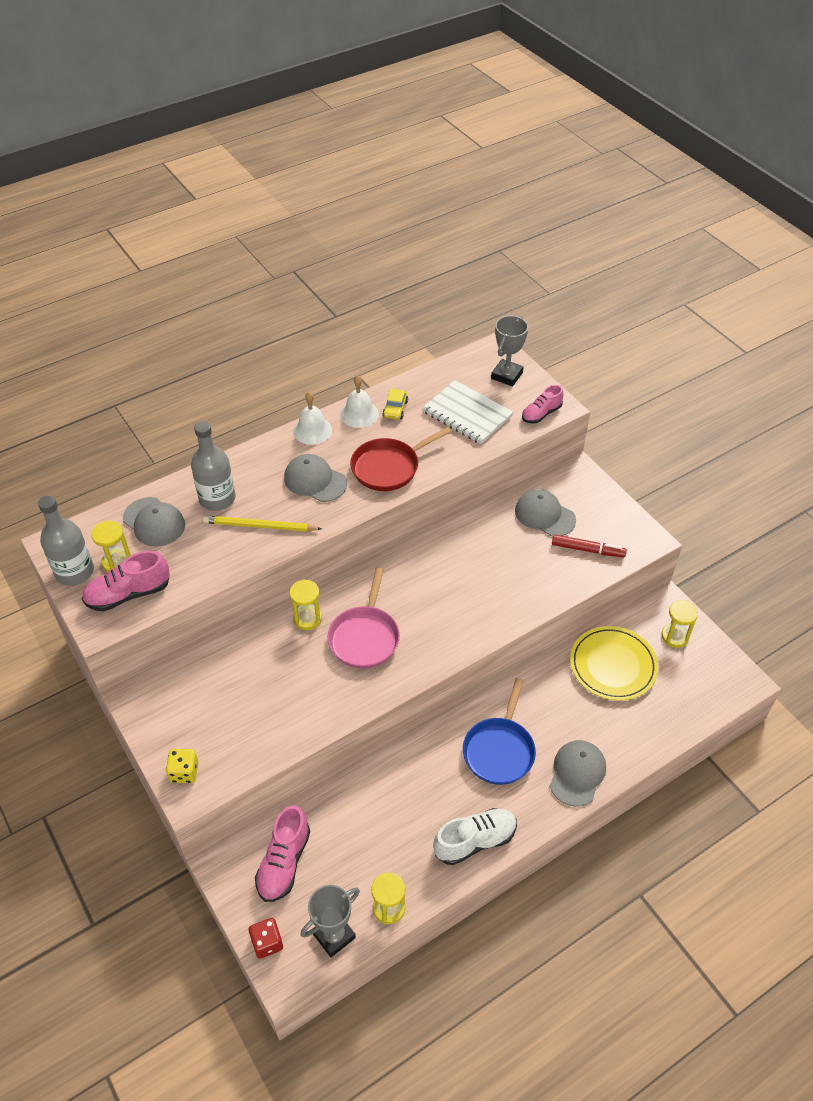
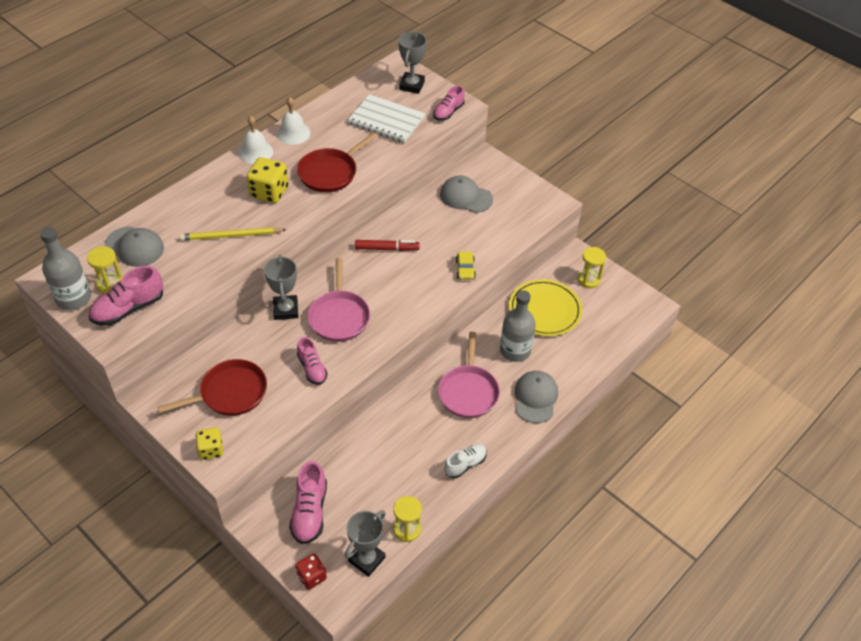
camera: 15 degrees left, 0 degrees up
grey bottle [191,421,235,511] -> grey bottle moved to [500,290,536,362]
grey cap [284,454,347,502] -> yellow dice [246,157,288,203]
yellow hourglass [289,579,322,630] -> grey trophy [264,255,298,320]
yellow car [383,389,408,420] -> yellow car moved to [456,252,476,280]
white shoe [433,808,517,865] -> white shoe [445,444,487,478], size x0.66
blue pan [463,678,536,785] -> pink pan [438,332,500,418]
red marker [552,535,627,558] -> red marker moved to [355,240,420,251]
none -> red pan [158,359,267,416]
none -> pink shoe [297,337,327,385]

